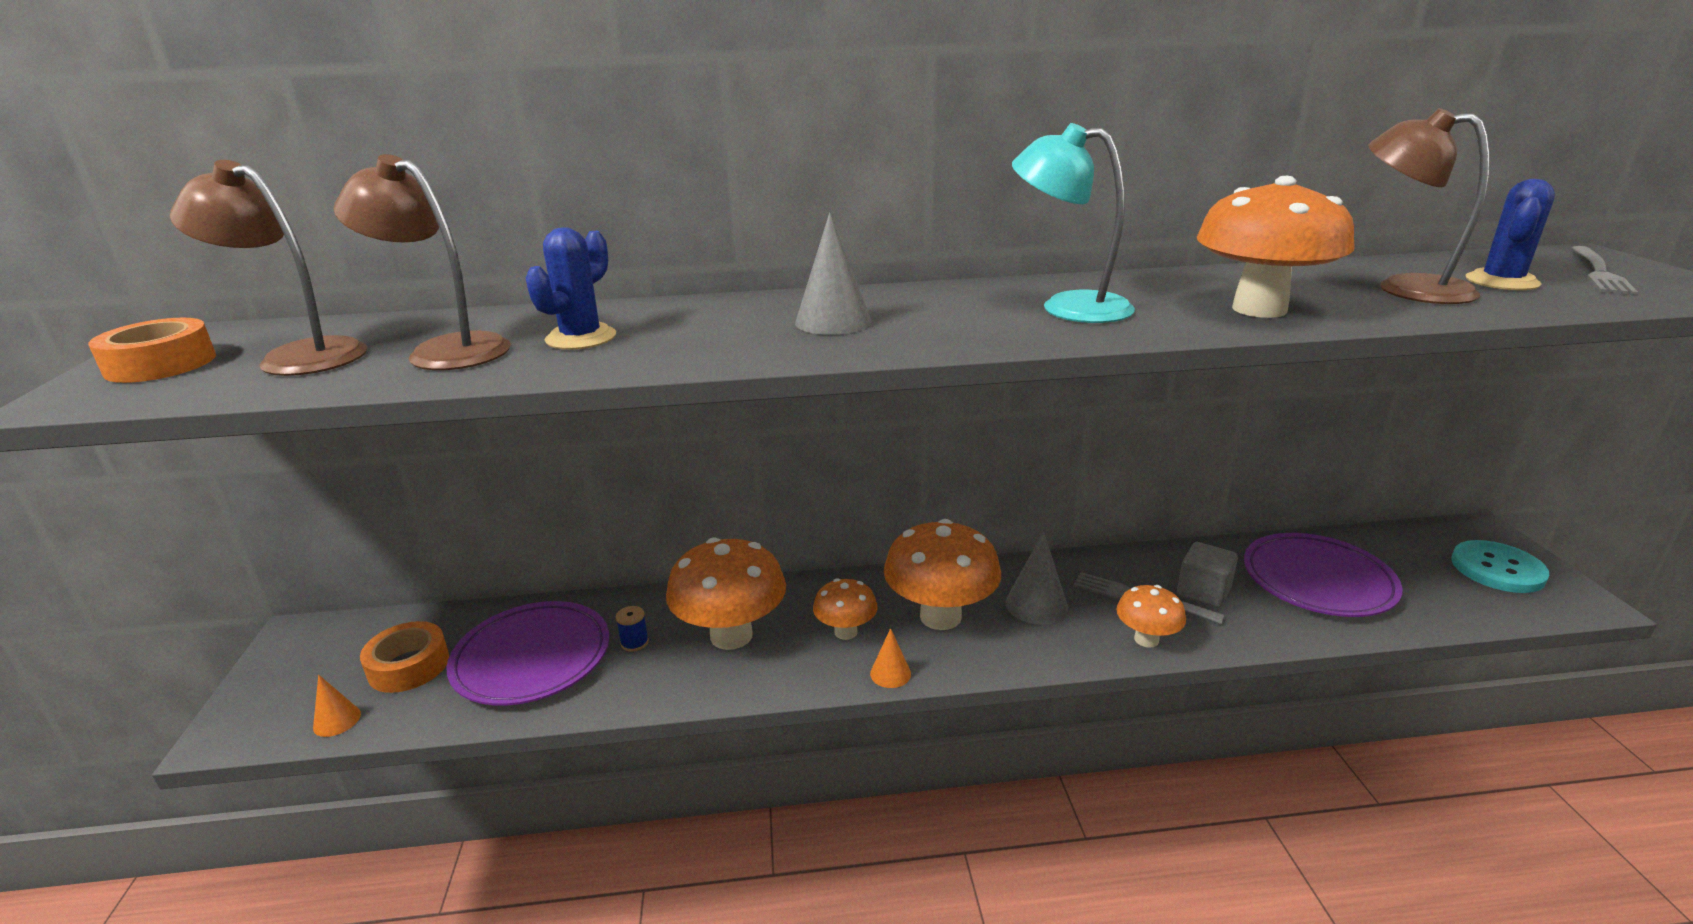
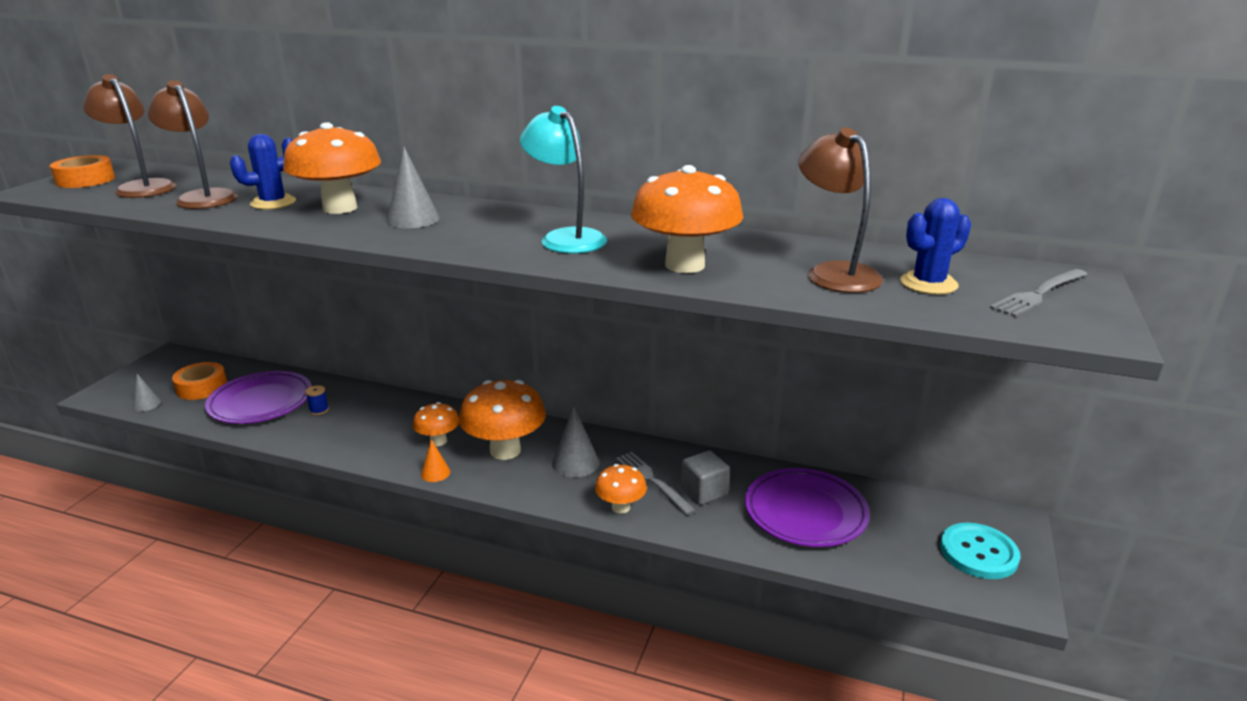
camera: 25 degrees right, 0 degrees up
orange cone [313,675,361,737] -> grey cone [133,374,161,411]
orange mushroom [666,538,786,650] -> orange mushroom moved to [283,122,381,214]

